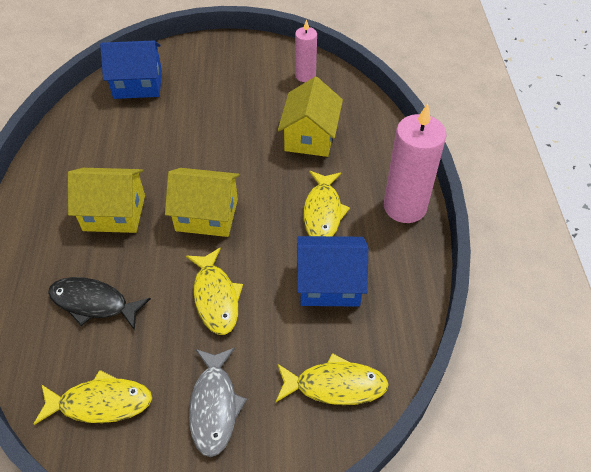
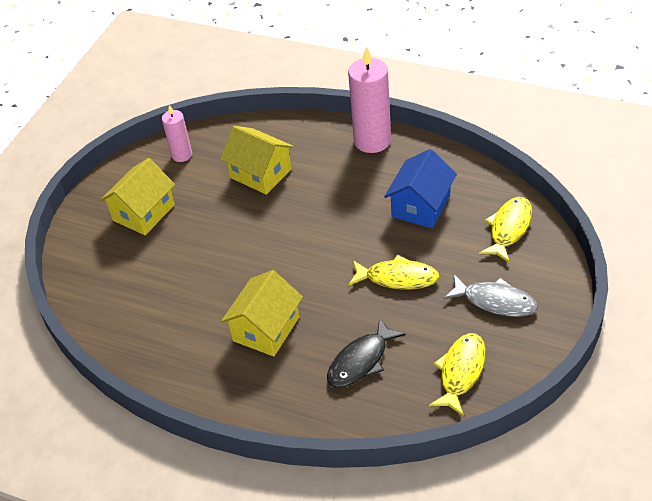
camera: 60 degrees left, 5 degrees down
blue house [100,40,162,99] -> none
yellow house [165,168,240,237] -> yellow house moved to [100,158,175,235]
yellow fish [303,171,350,236] -> none

